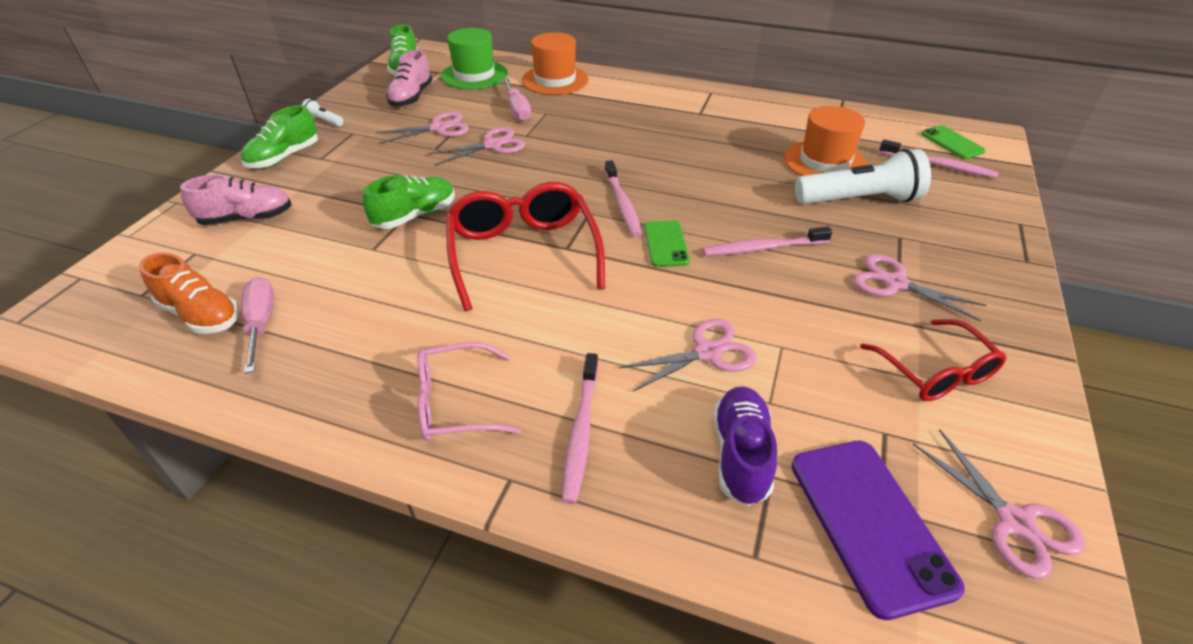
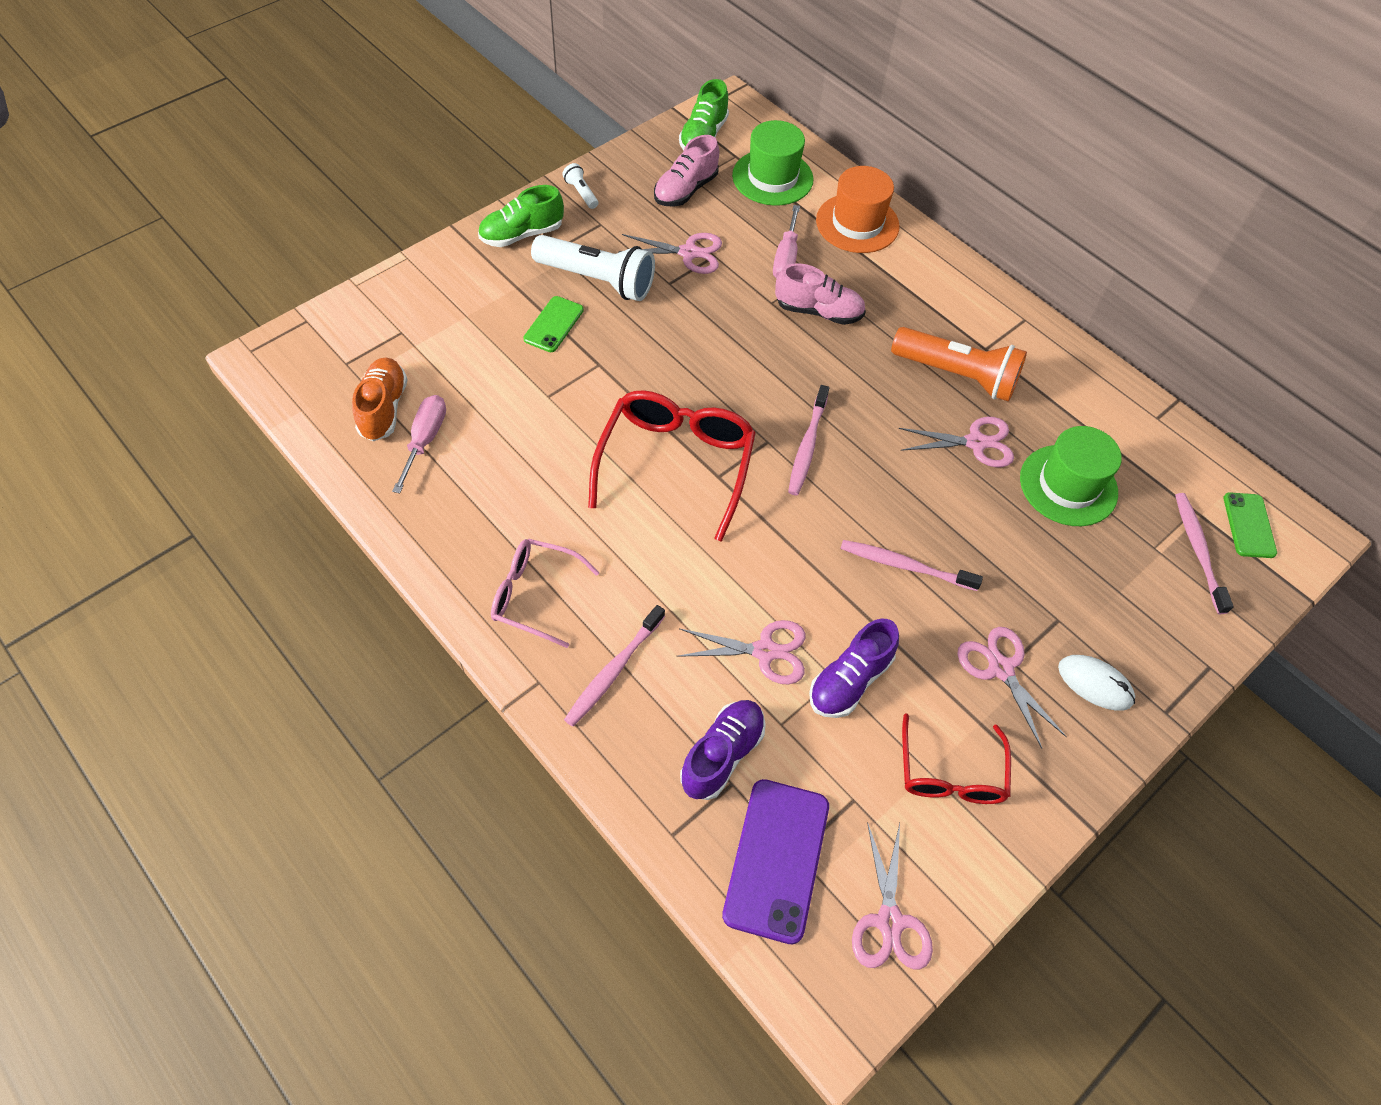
camera: 25 degrees right, 15 degrees up
orange shoe [139,253,239,334] -> orange shoe turned 150 degrees counterclockwise [352,358,408,441]
pink shoe [180,174,292,225] -> pink shoe moved to [775,263,866,325]
green shoe [363,175,455,229] -> none
pink scissors [428,127,525,165] -> pink scissors moved to [898,417,1014,467]
green phone [644,220,690,267] -> green phone moved to [523,296,584,352]
orange hat [784,106,867,176] -> green hat [1020,426,1122,526]
white flashlight [795,149,931,204] -> white flashlight moved to [531,235,655,301]
pink toothbrush [879,140,999,178] -> pink toothbrush turned 150 degrees counterclockwise [1175,493,1234,614]
none -> purple shoe [809,618,899,718]
none -> orange flashlight [891,327,1027,402]
none -> white mouse [1058,655,1135,711]

